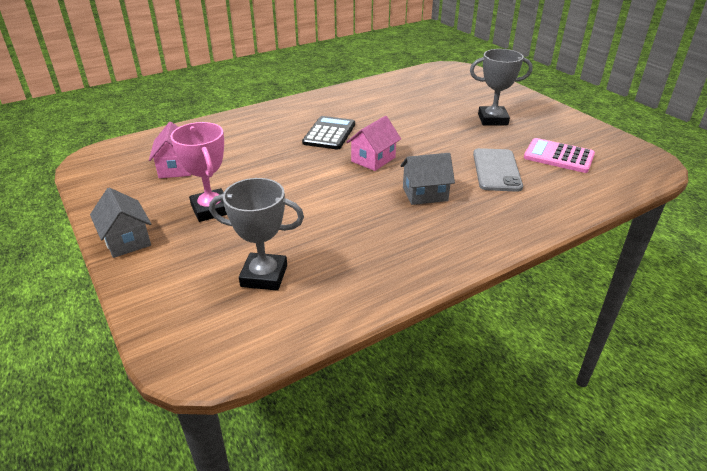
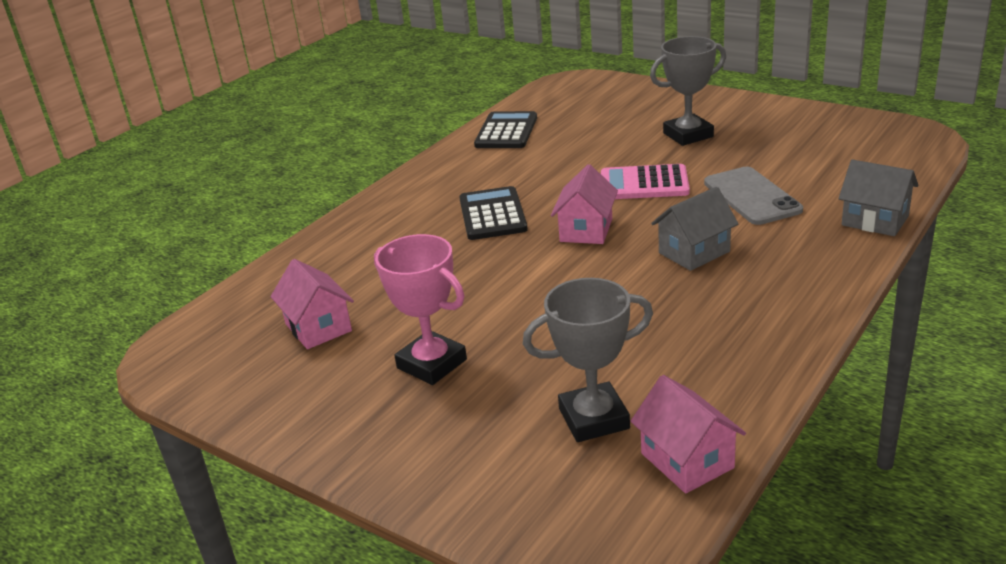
camera: 20 degrees left, 5 degrees down
grey house [90,188,151,258] -> grey house moved to [839,160,918,236]
pink calculator [524,138,595,173] -> pink calculator moved to [601,164,690,199]
none -> black calculator [474,111,537,148]
none -> pink house [631,375,746,494]

